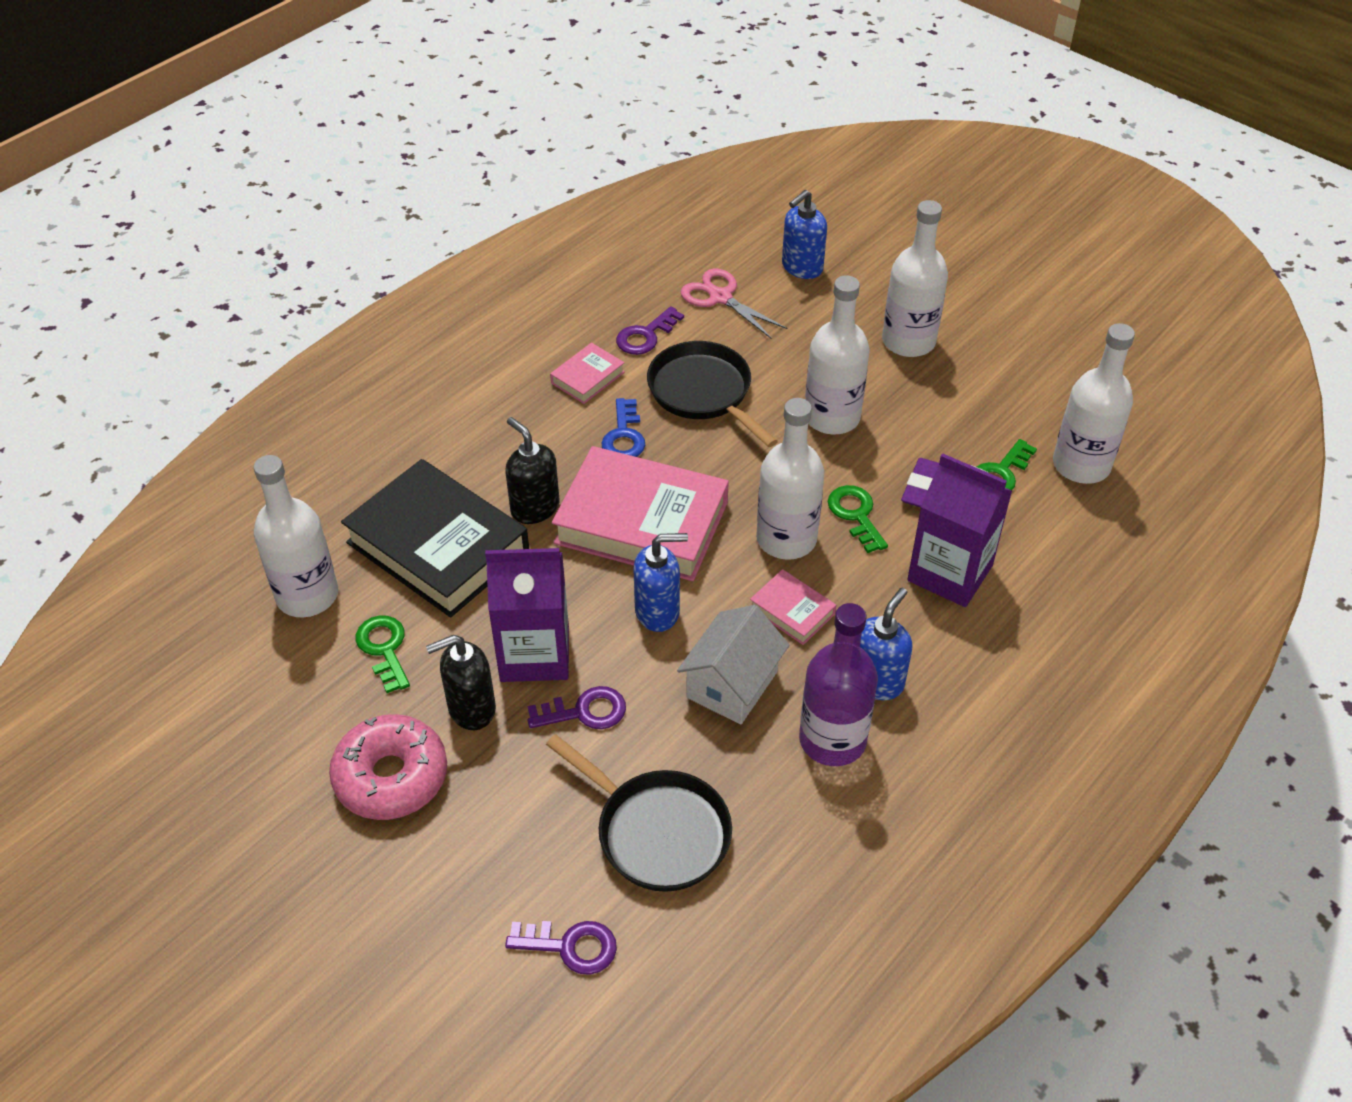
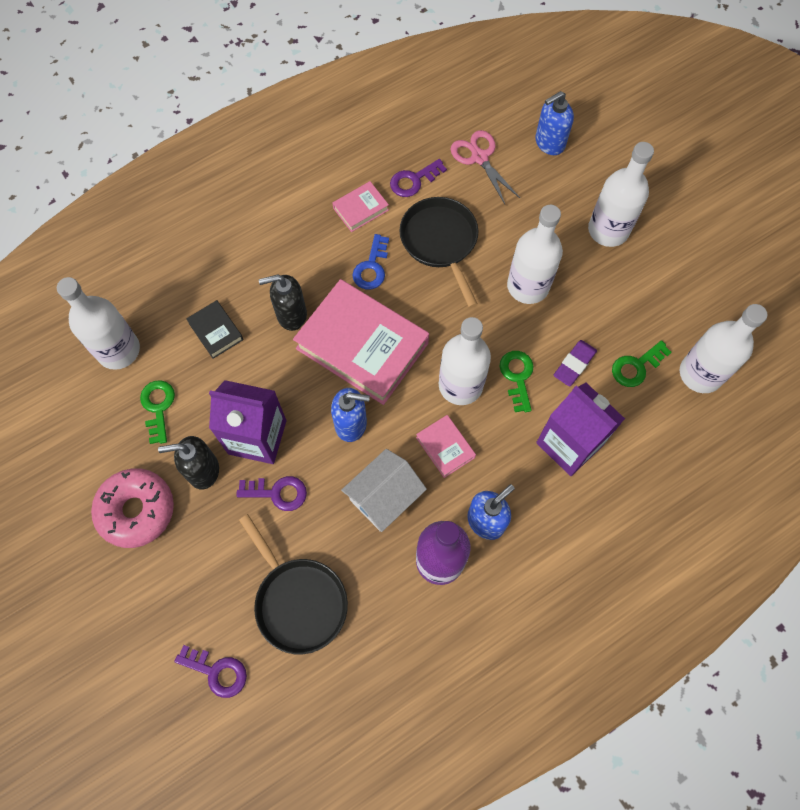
camera: 15 degrees right, 20 degrees up
black book [341,459,529,618] -> black book [186,300,244,359], size x0.45
black soap dispenser [505,417,559,524] -> black soap dispenser turned 75 degrees counterclockwise [259,274,307,331]

